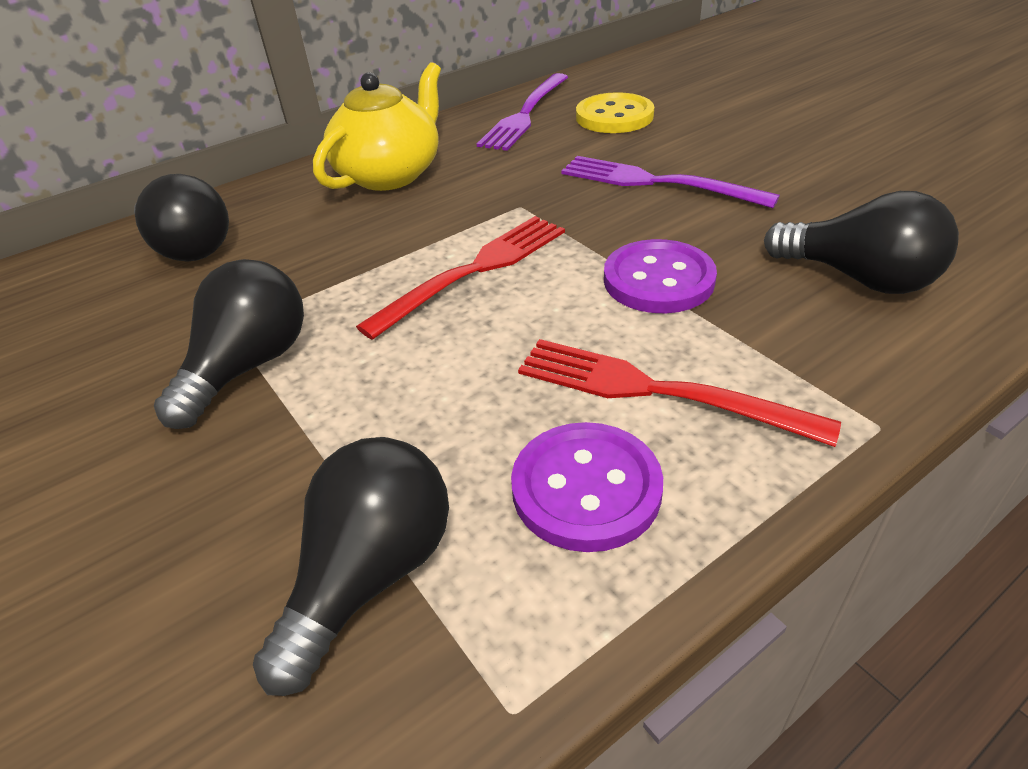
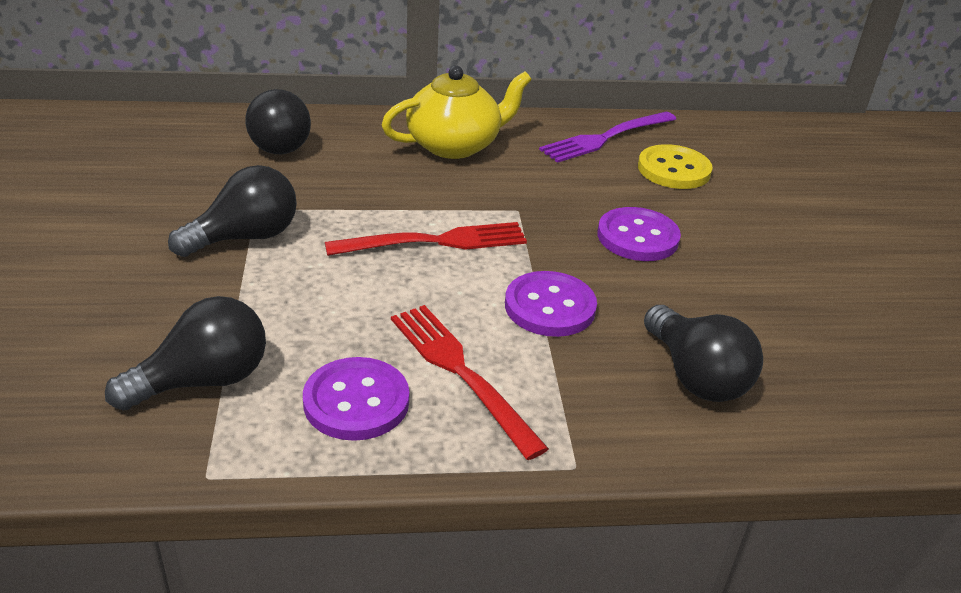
camera: 25 degrees right, 5 degrees down
purple fork [561,156,780,208] -> purple button [598,207,681,261]

